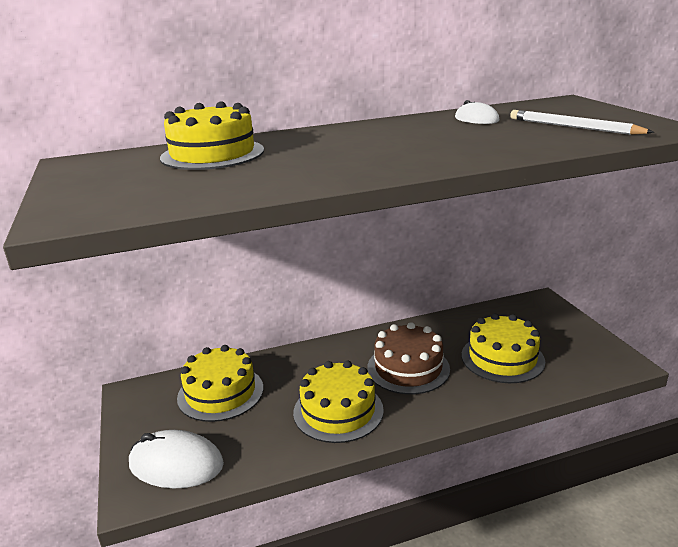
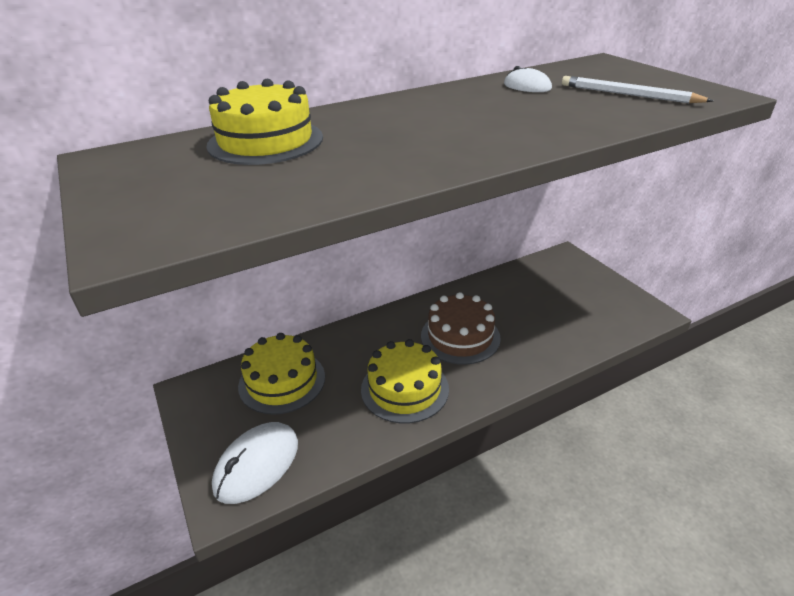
camera: 10 degrees left, 10 degrees up
white mouse [129,430,224,488] -> white mouse turned 60 degrees counterclockwise [212,422,298,504]
yellow cake [462,313,545,383] -> none

